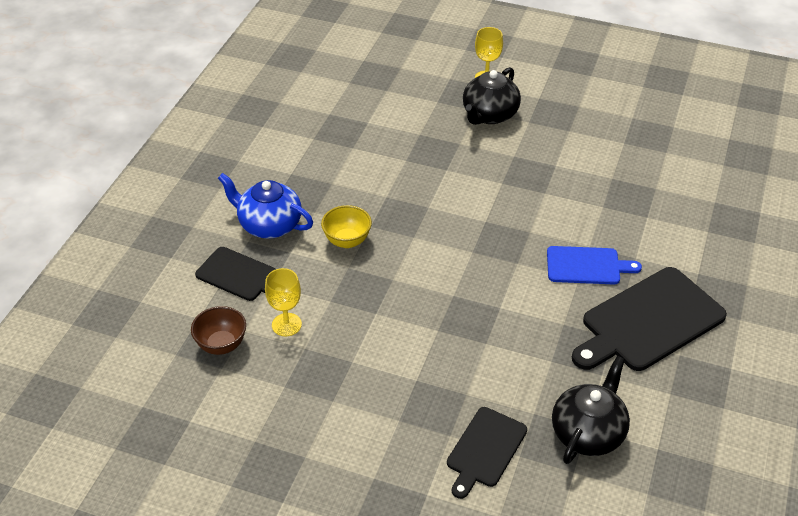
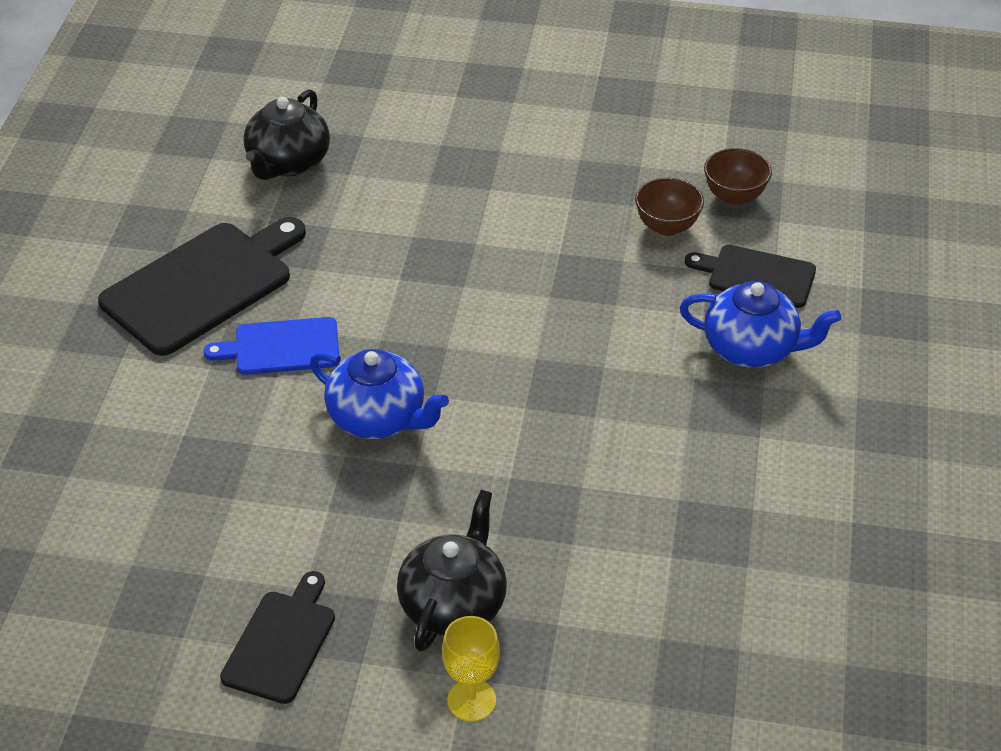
camera: 170 degrees right, 0 degrees up
yellow goblet [265,268,302,336] -> brown bowl [635,178,704,236]
yellow bowl [321,205,372,248] -> none
black cutting board [447,407,527,499] -> black cutting board moved to [220,571,335,704]
none -> blue teapot [310,349,449,439]

